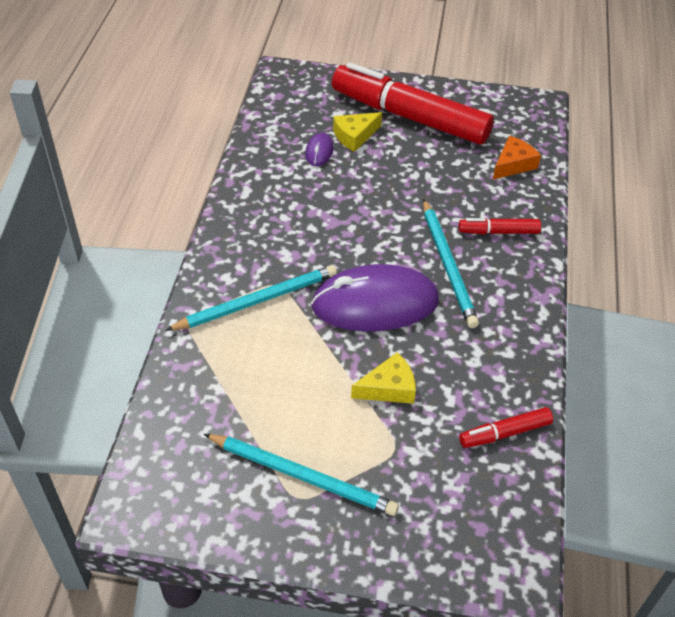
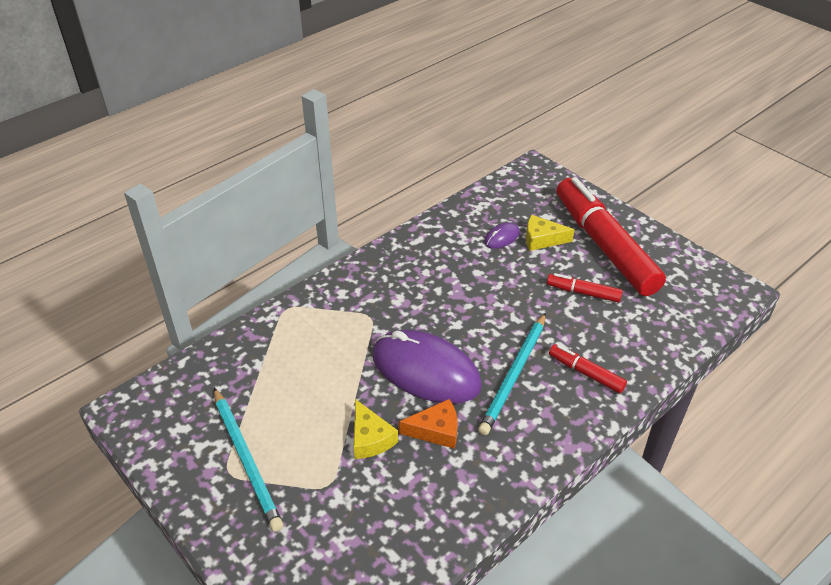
camera: 40 degrees right, 5 degrees down
turquoise pencil [165,265,337,331] -> none
yellow cheese [351,352,416,404] -> yellow cheese turned 45 degrees clockwise [354,399,398,459]
red marker [459,407,553,448] -> red marker moved to [547,273,623,302]
orange cheese [493,136,541,179] -> orange cheese moved to [399,399,458,449]

